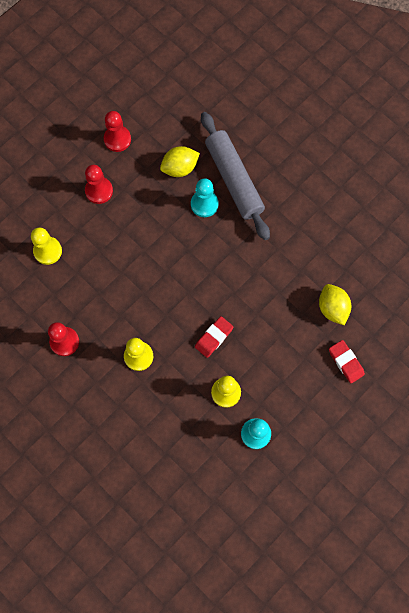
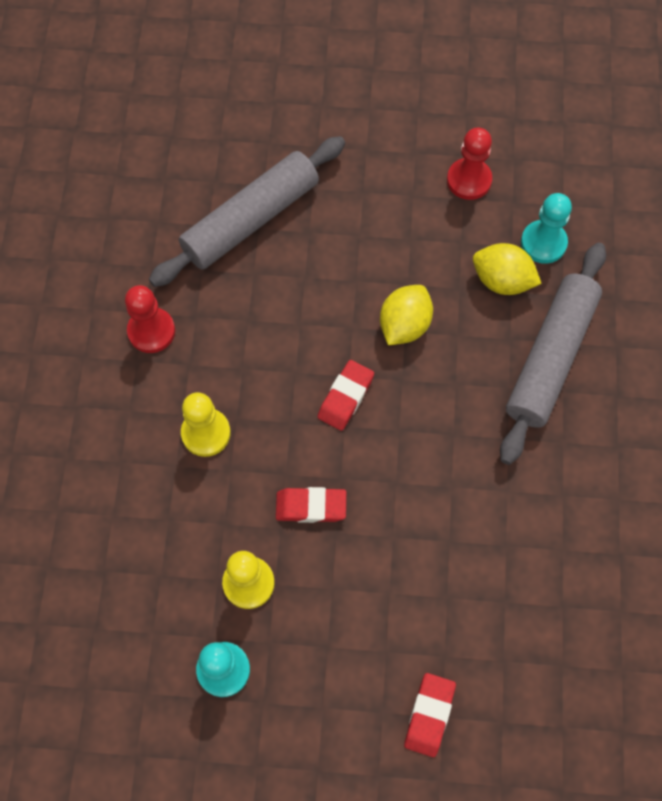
camera: 50 degrees right, 5 degrees down
yellow pawn [31,227,62,265] -> grey rolling pin [149,136,345,287]
red pawn [85,165,113,204] -> none
turquoise pawn [191,178,219,217] -> turquoise pawn moved to [521,193,572,264]
yellow lemon [319,284,351,325] -> yellow lemon moved to [380,285,433,345]
none -> red eraser [318,360,374,431]

